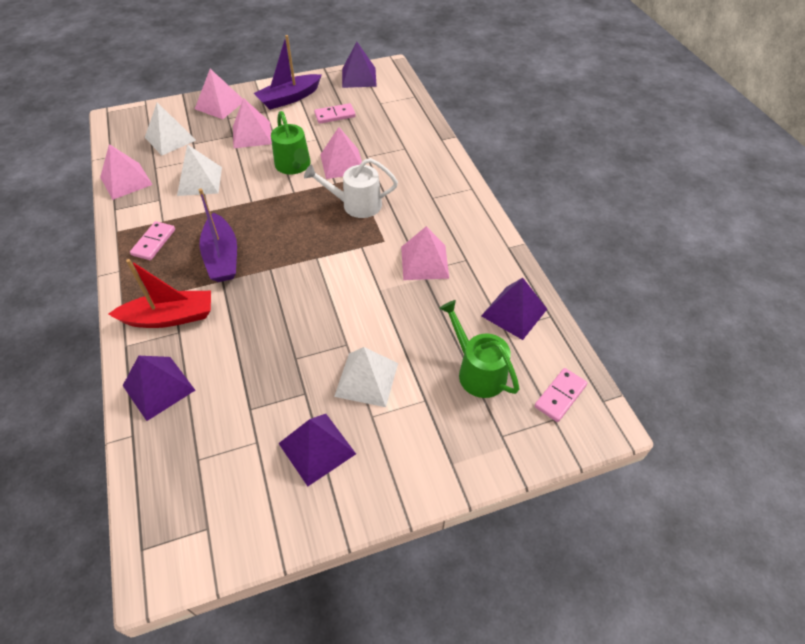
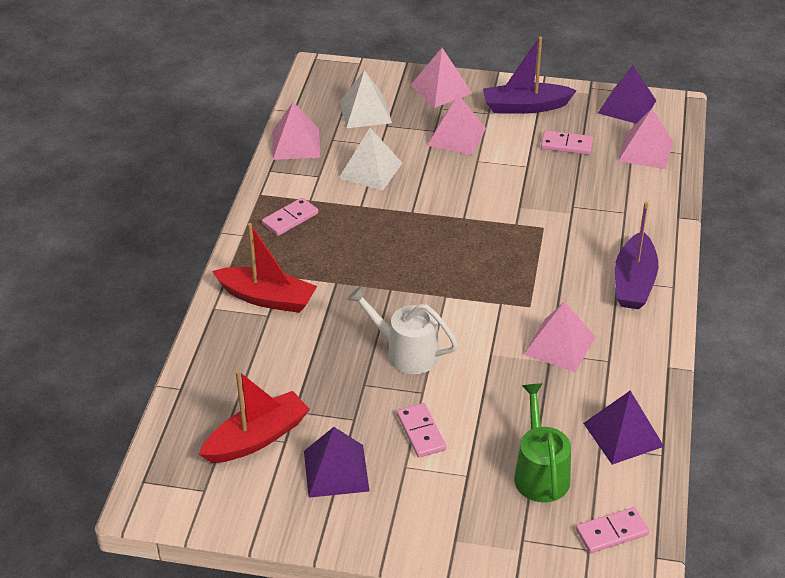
camera: 30 degrees right, 10 degrees down
purple pyramid [123,356,195,421] -> none
purple boat [199,189,237,282] -> purple boat moved to [615,202,658,309]
green watering can [271,111,311,174] -> none
white watering can [304,158,398,218] -> white watering can moved to [347,286,458,374]
pink pyramid [320,127,362,179] -> pink pyramid moved to [618,109,673,169]
white pyramid [334,347,398,407] -> pink domino [397,403,446,458]
none -> red boat [199,370,310,463]

